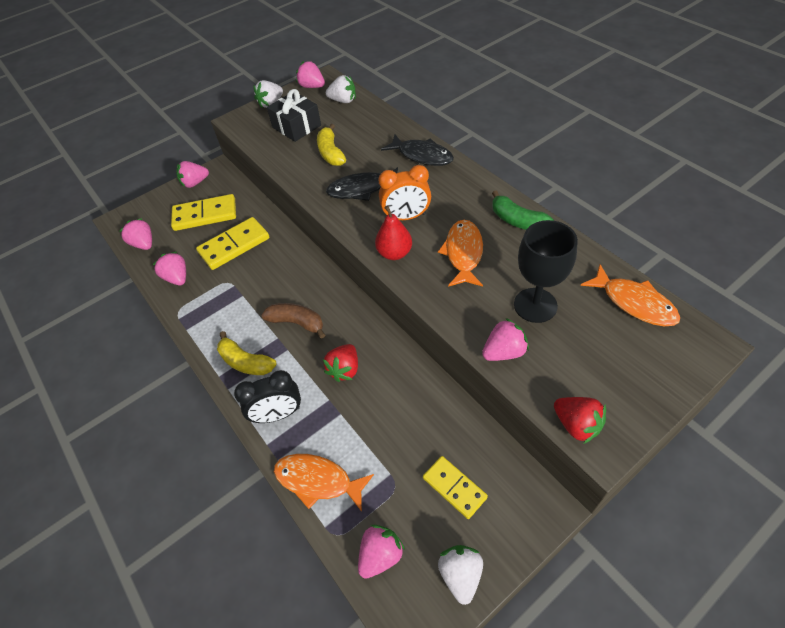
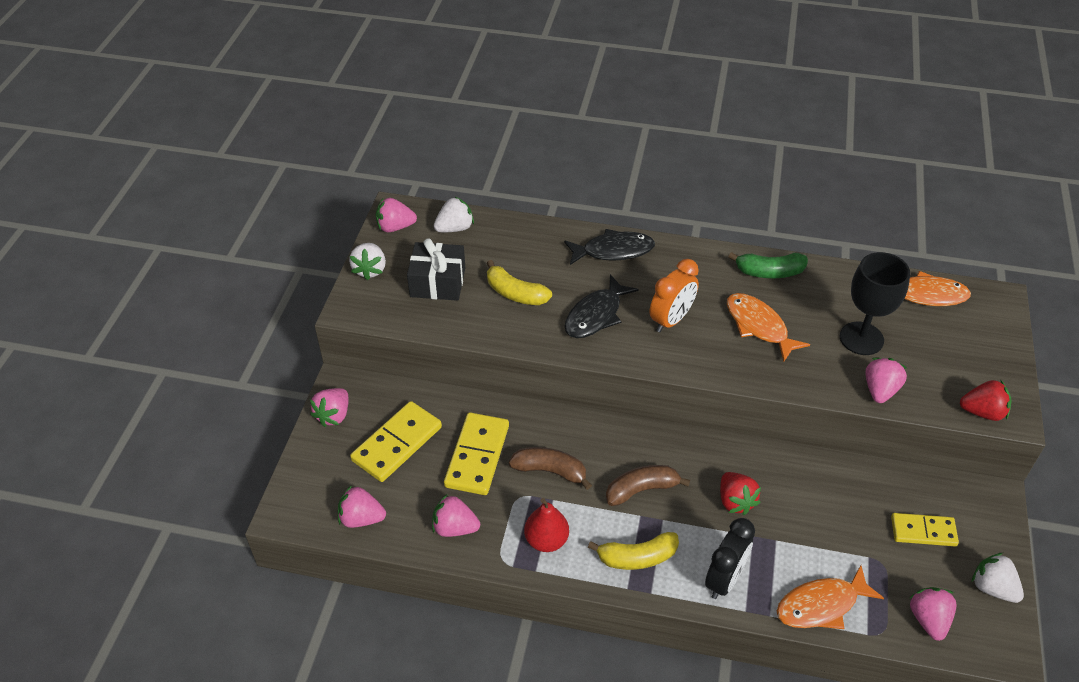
camera: 45 degrees left, 5 degrees down
red pear [375,205,412,260] -> red pear moved to [524,498,569,552]
none -> brown banana [509,447,592,490]

